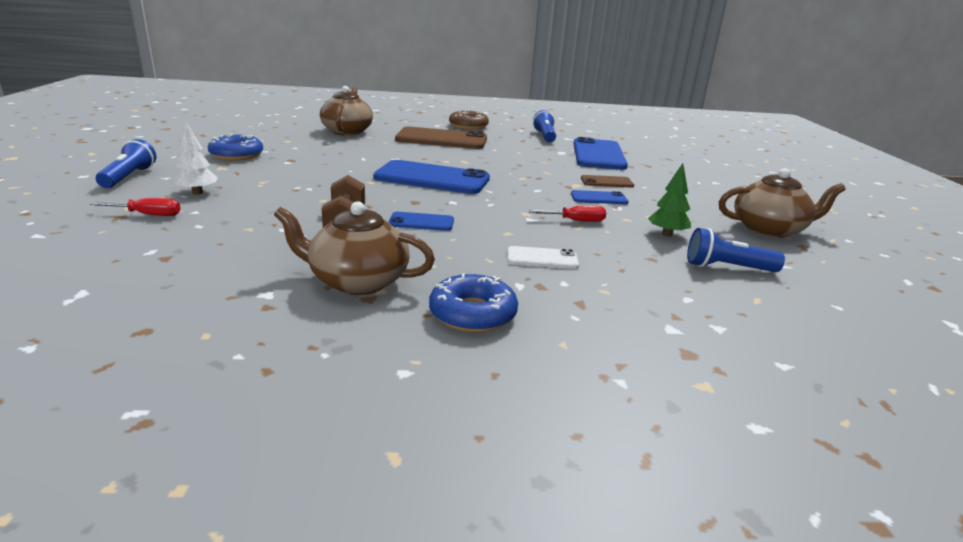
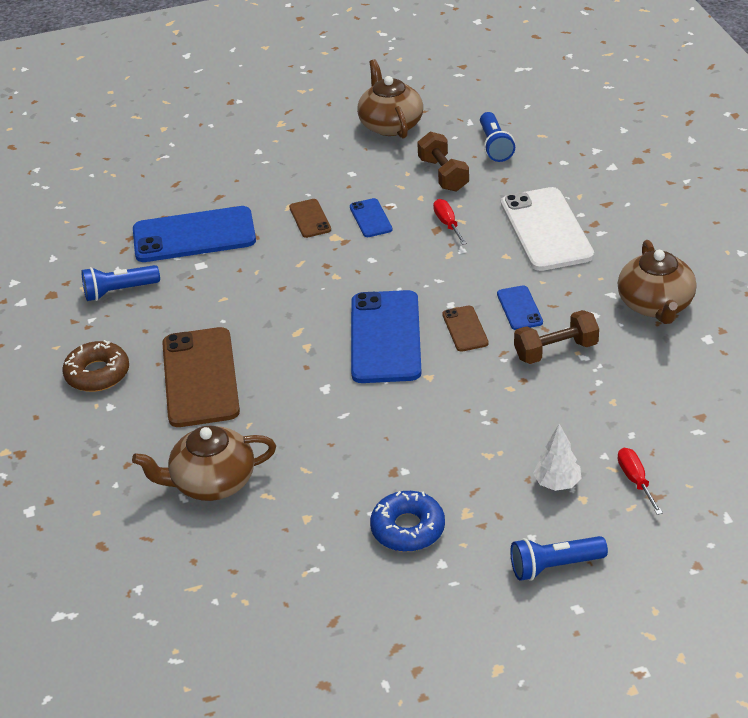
camera: 100 degrees left, 15 degrees up
blue donut [429,273,518,332] -> none
white phone [507,246,579,269] -> white phone [501,187,594,271], size x2.09
green tree [648,163,691,236] -> brown dumbbell [417,132,469,192]
none -> brown phone [442,306,489,352]

